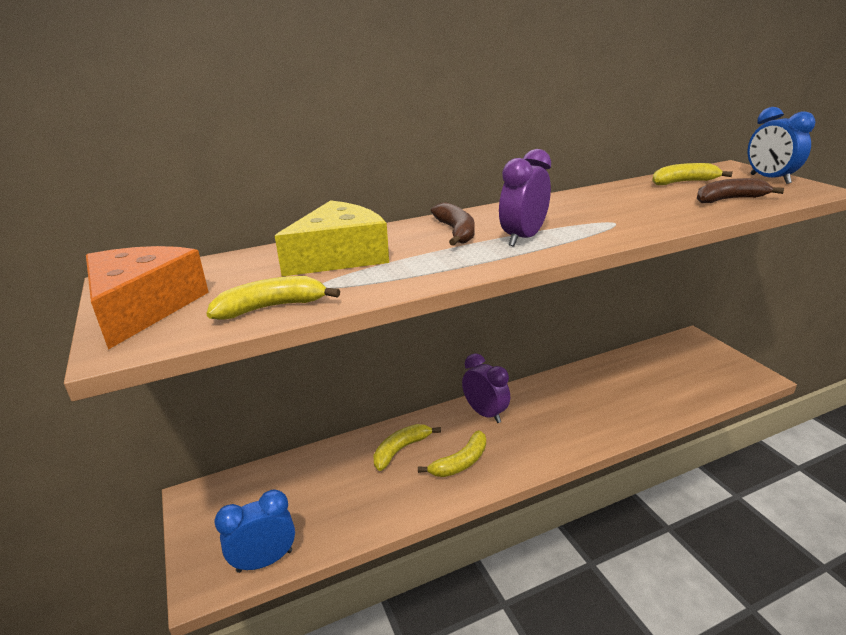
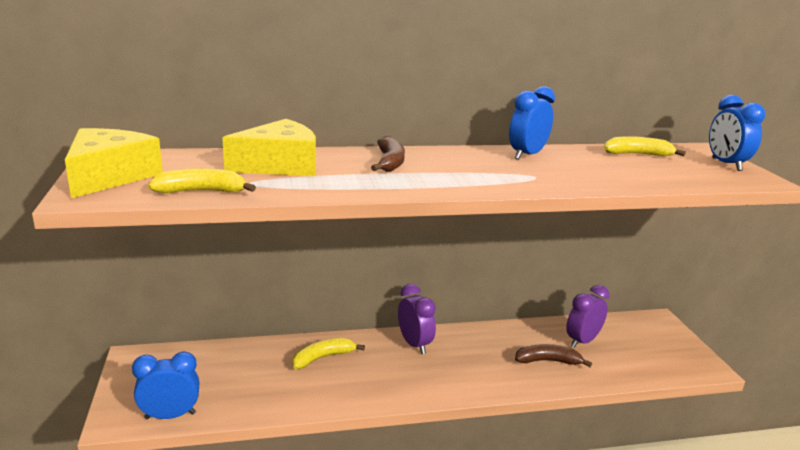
camera: 10 degrees right, 5 degrees down
orange cheese [86,246,209,350] -> yellow cheese [65,128,163,198]
yellow banana [418,430,486,477] -> none
purple clock [499,149,551,246] -> purple clock moved to [566,285,610,348]
brown banana [697,178,784,203] -> brown banana moved to [515,344,592,367]
none -> blue clock [509,86,555,160]

